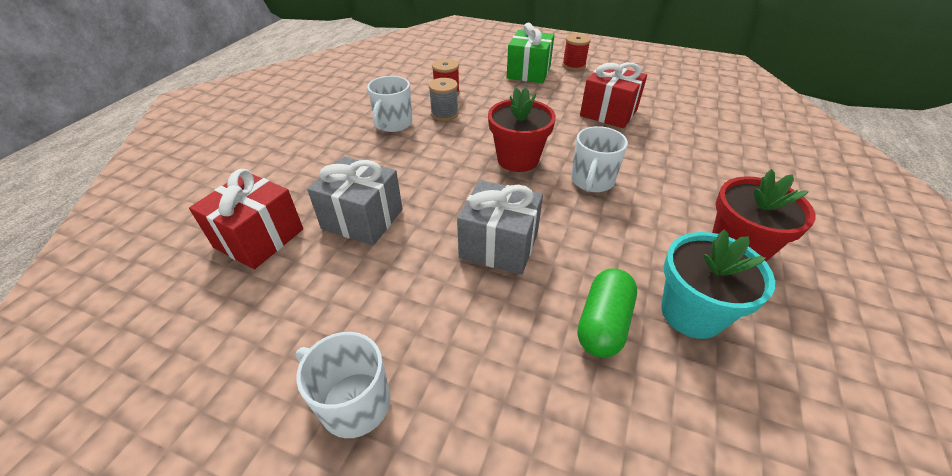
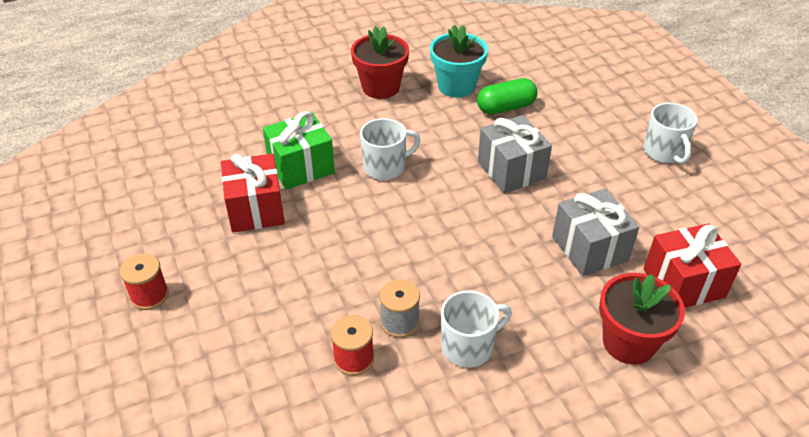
camera: 135 degrees left, 0 degrees up
red flower pot [488,88,556,172] -> red flower pot moved to [599,273,685,365]
green gift [507,23,554,83] -> green gift moved to [263,111,335,190]

